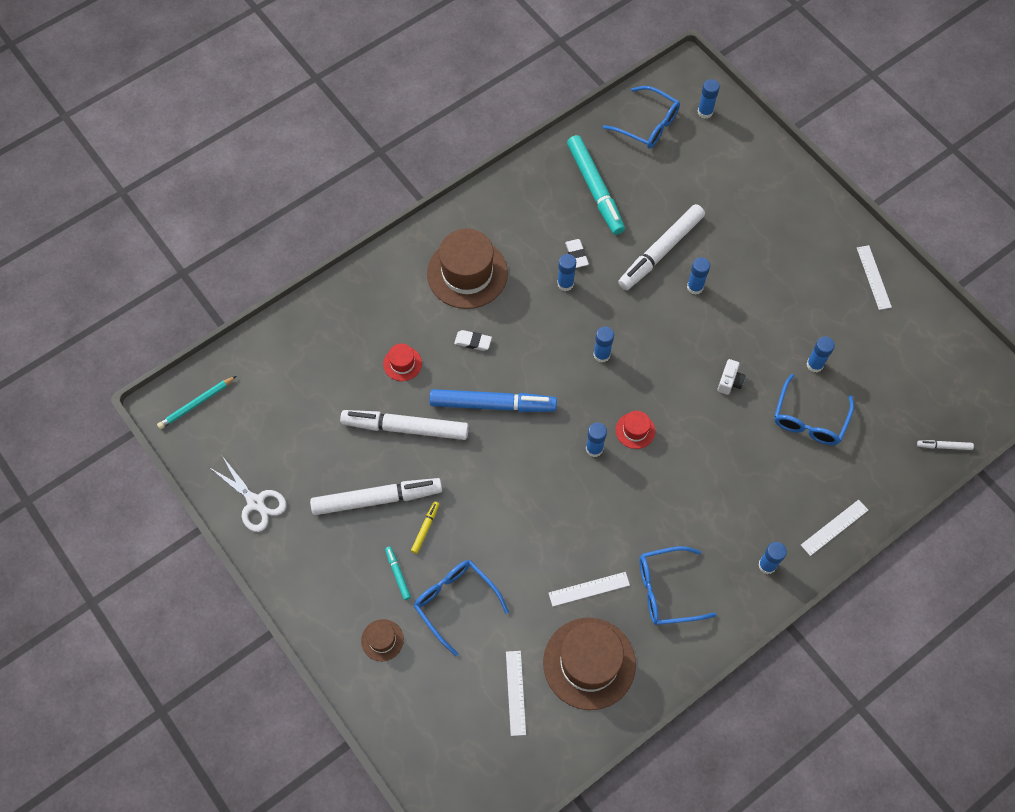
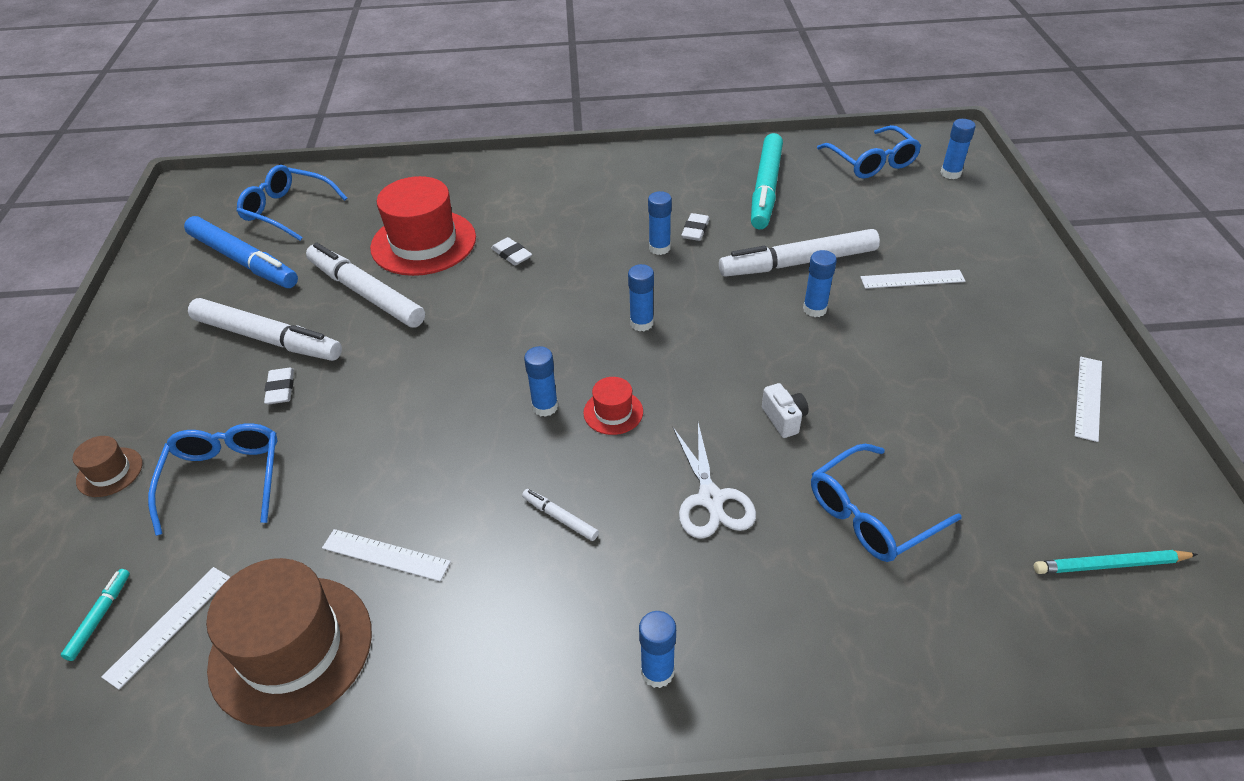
camera: 35 degrees right, 20 degrees down
turquoise pencil [157,376,236,429] -> turquoise pencil moved to [1034,550,1198,574]
white scissors [209,456,287,532] -> white scissors moved to [673,423,756,539]
red hat [383,344,422,381] -> red hat [370,176,476,276], size x2.16
turquoise marker [385,546,411,600] -> turquoise marker moved to [61,569,130,661]
yellow marker [411,501,439,554] -> white eraser [264,368,294,404]
brown hat [427,228,508,309] -> none
blue marker [430,389,557,412] -> blue marker moved to [184,216,298,288]
blue glasses [640,546,716,625] -> blue glasses moved to [237,165,347,241]
white camera [717,359,746,395] -> white camera turned 75 degrees counterclockwise [762,383,809,438]
white ruler [801,500,868,556] -> white ruler moved to [860,270,966,289]
blue glue stick [806,336,835,373] -> none
white marker [917,440,974,450] -> white marker moved to [522,489,599,541]

